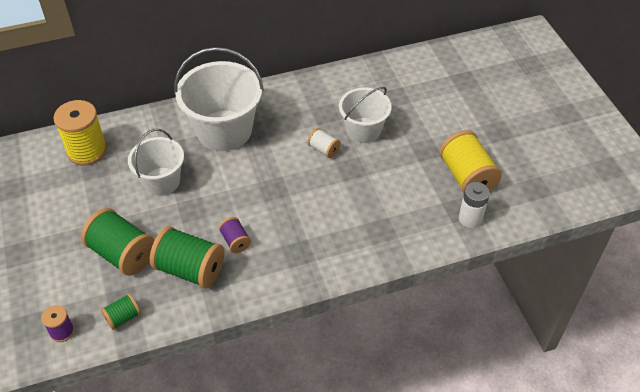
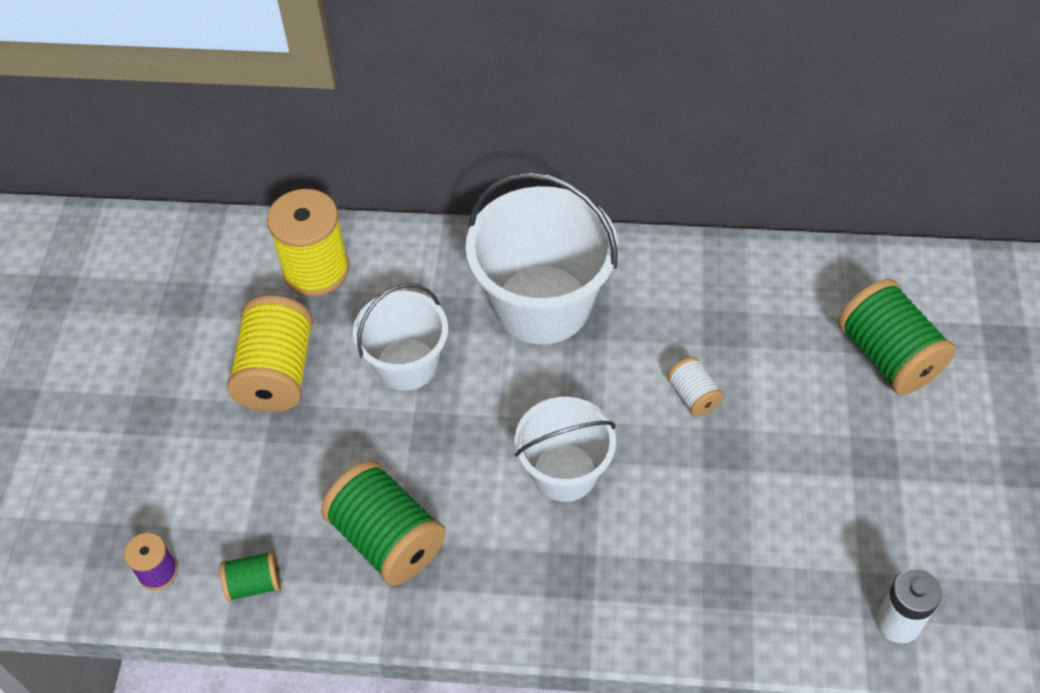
camera: 25 degrees right, 5 degrees up
green spool [81,208,155,276] -> green spool moved to [838,279,956,395]
purple spool [219,217,251,253] -> none
white bucket [339,87,392,143] -> white bucket moved to [515,397,616,502]
yellow spool [439,130,502,193] -> yellow spool moved to [227,296,313,412]

